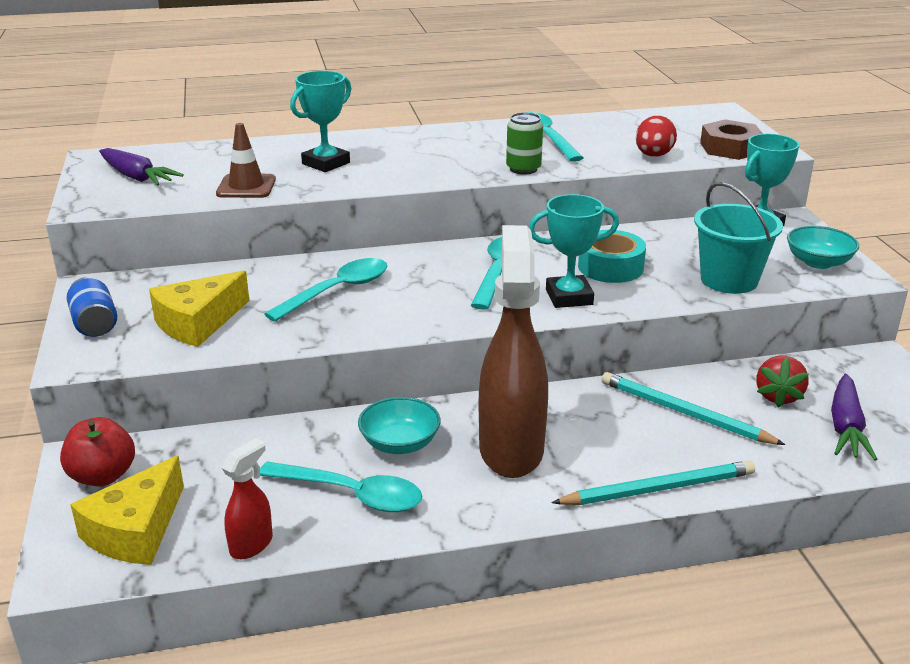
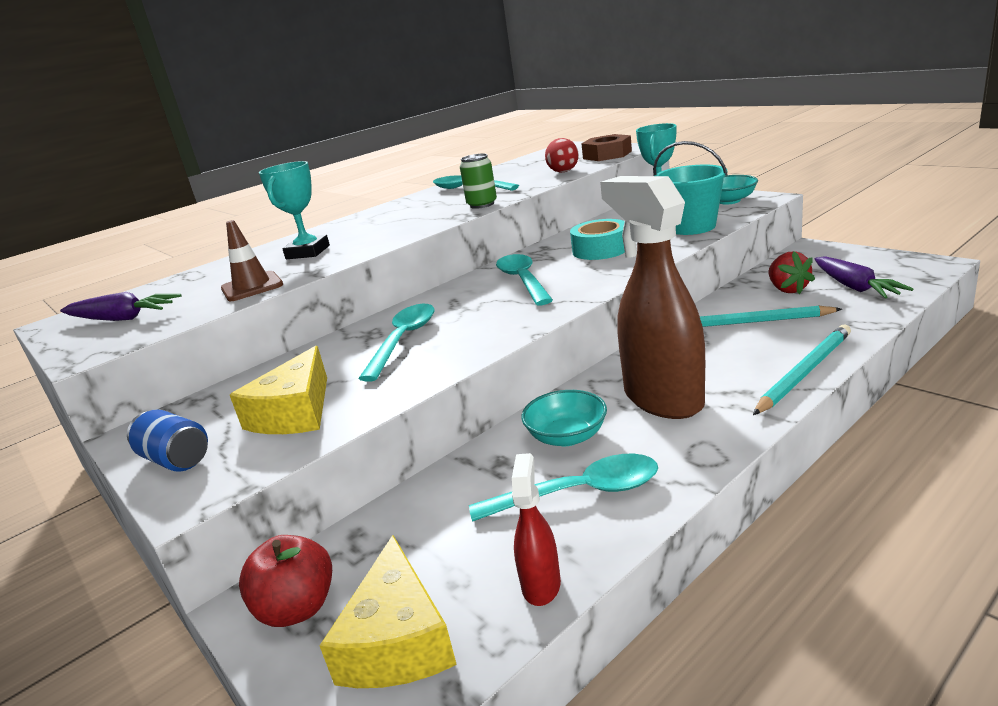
camera: 25 degrees left, 5 degrees down
turquoise trophy [529,194,619,308] -> none

